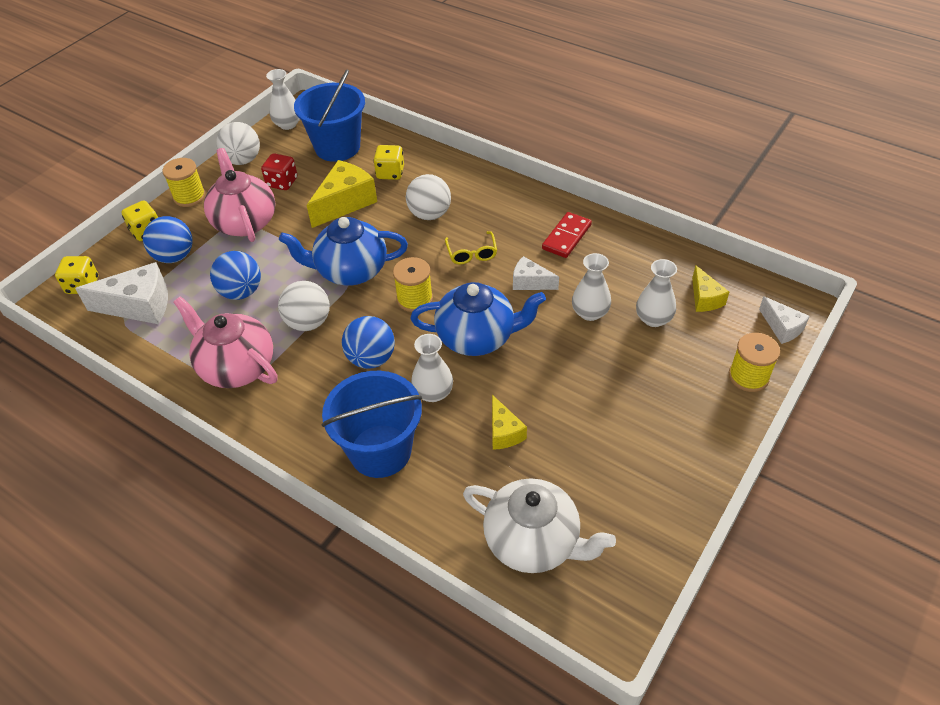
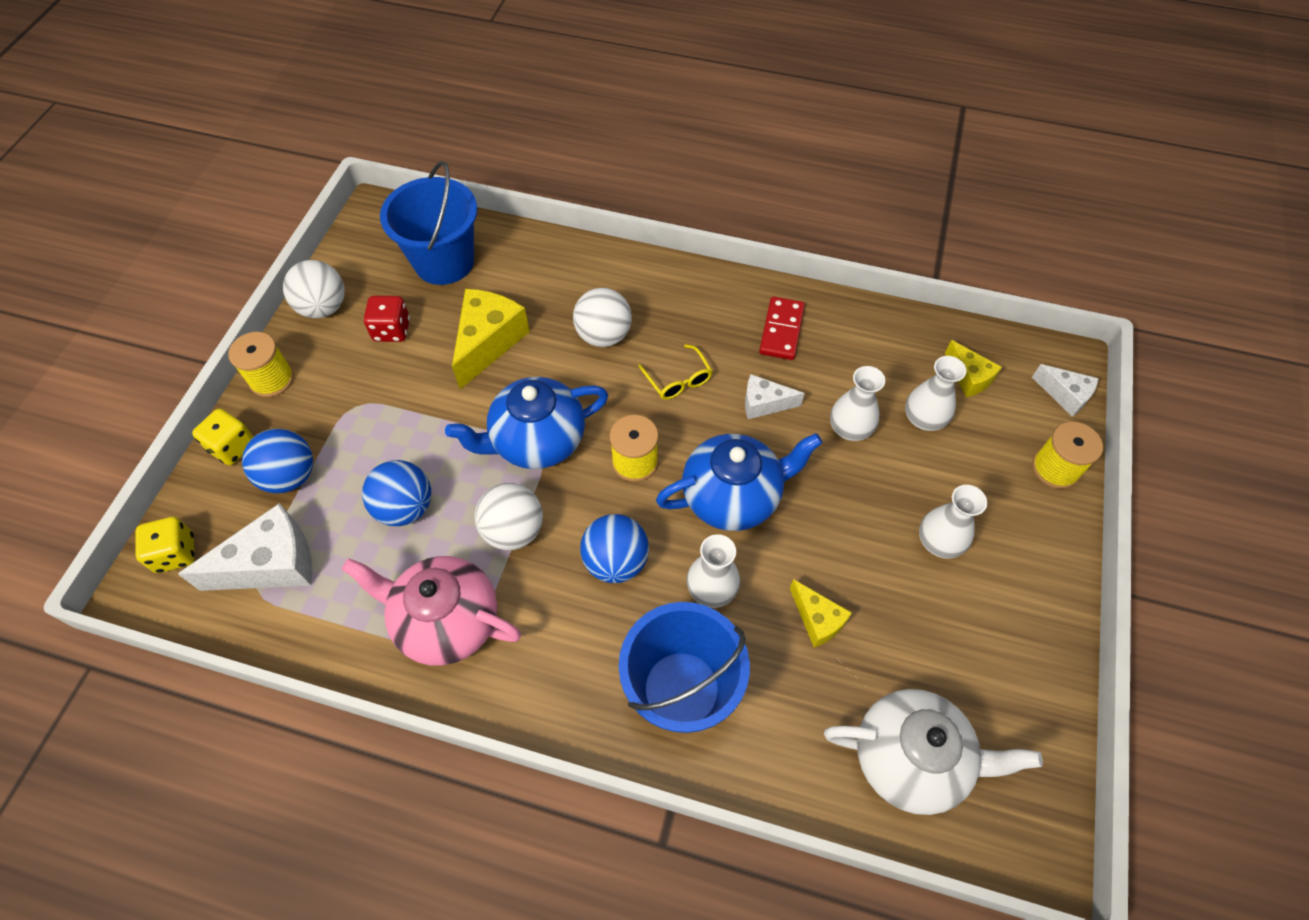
camera: 20 degrees left, 10 degrees up
pink teapot [204,148,275,242] -> none
white vase [266,69,300,130] -> white vase moved to [919,485,987,559]
yellow dice [373,145,404,180] -> none

